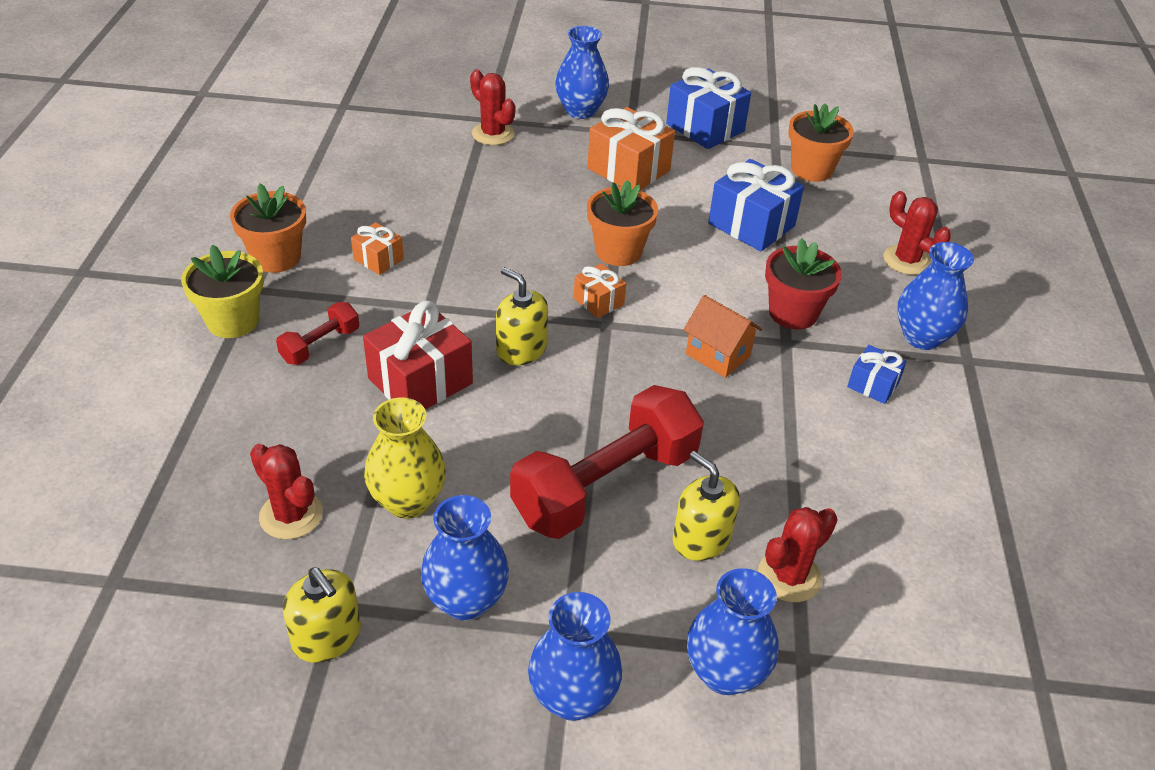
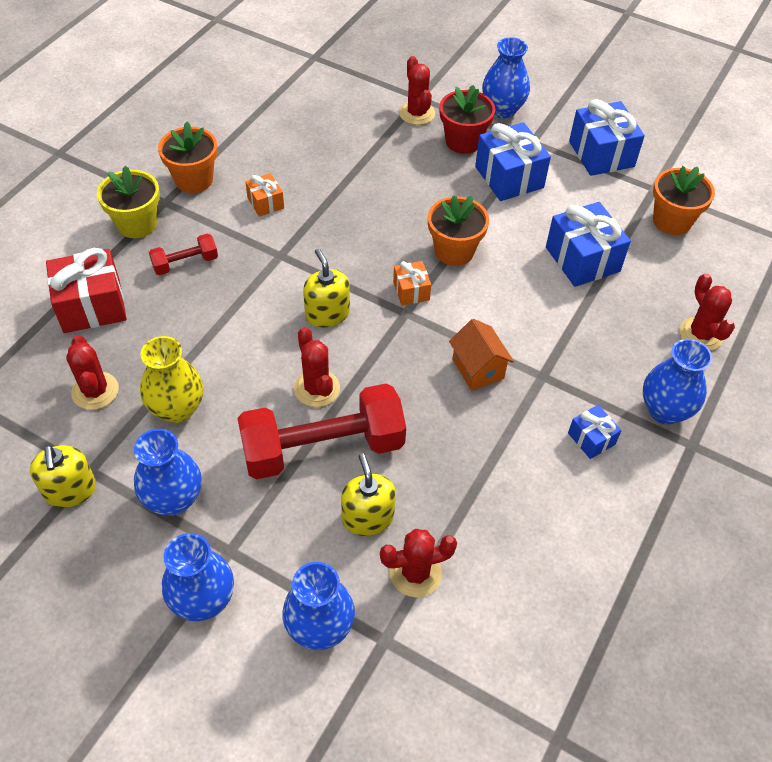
camera: 25 degrees right, 10 degrees up
red gift [363,301,473,410] -> red gift moved to [46,248,127,333]
orange gift [587,107,675,190] -> blue gift [475,122,551,201]
red flower pot [765,238,842,329] -> red flower pot moved to [440,85,495,154]
none -> red cactus [294,327,340,407]

